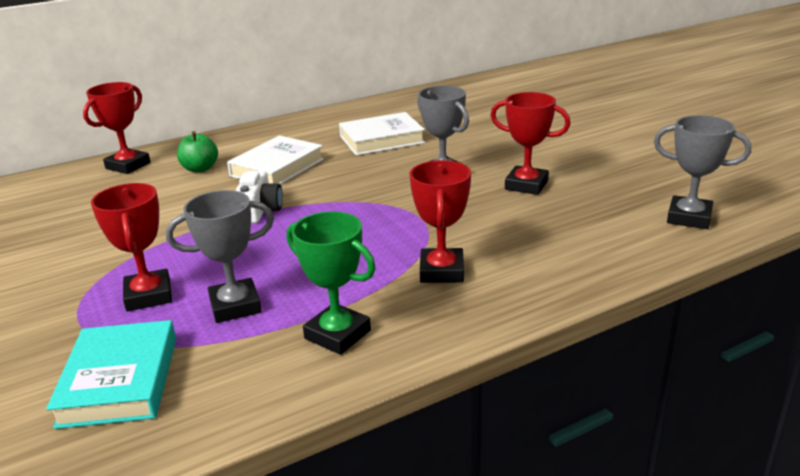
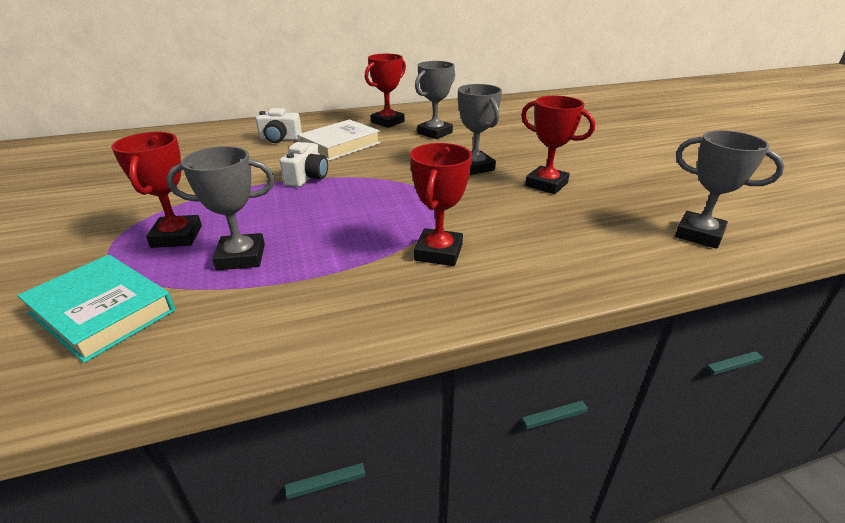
camera: 10 degrees right, 5 degrees up
turquoise book [46,320,176,429] -> turquoise book turned 60 degrees counterclockwise [17,255,175,363]
red trophy [83,82,150,174] -> red trophy moved to [365,54,406,128]
green apple [177,131,218,172] -> white camera [256,108,302,143]
green trophy [286,211,376,355] -> none
white book [339,112,425,155] -> grey trophy [415,61,455,139]

